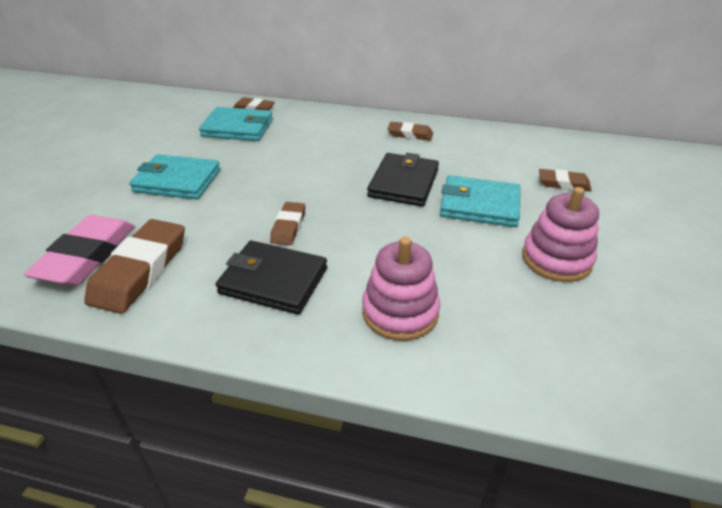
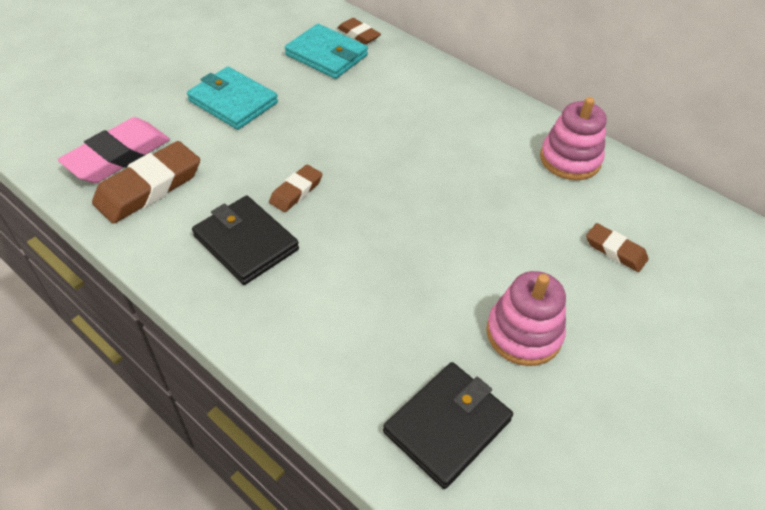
camera: 25 degrees right, 10 degrees up
pink stacking toy [362,237,440,341] -> pink stacking toy moved to [540,97,607,180]
black wallet [367,153,439,207] -> black wallet moved to [383,362,513,489]
brown eraser [387,122,433,141] -> none
turquoise wallet [440,175,521,227] -> none

